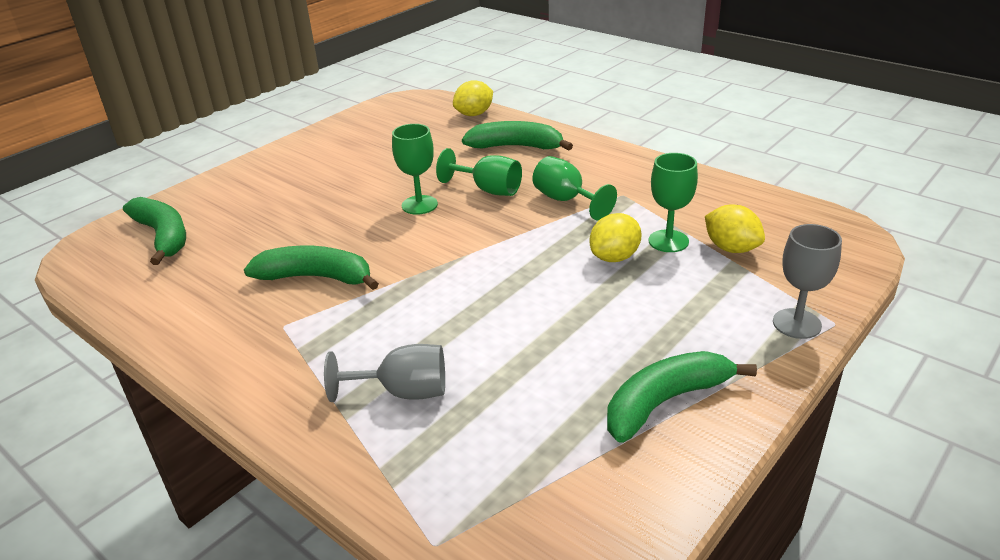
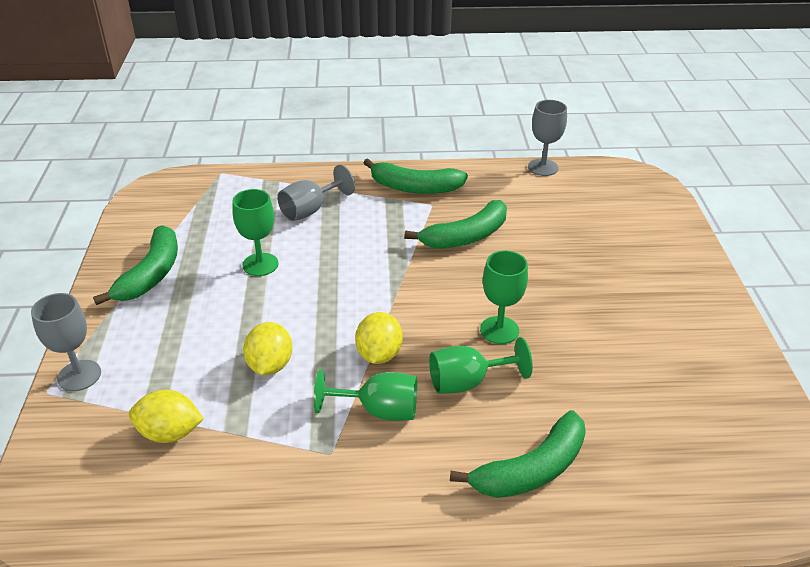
camera: 135 degrees right, 5 degrees up
green banana [123,197,186,265] -> green banana moved to [363,158,468,194]
yellow lemon [453,80,493,116] -> yellow lemon moved to [355,312,403,364]
green goblet [648,153,698,252] -> green goblet moved to [232,189,279,276]
none -> grey goblet [528,100,567,176]

